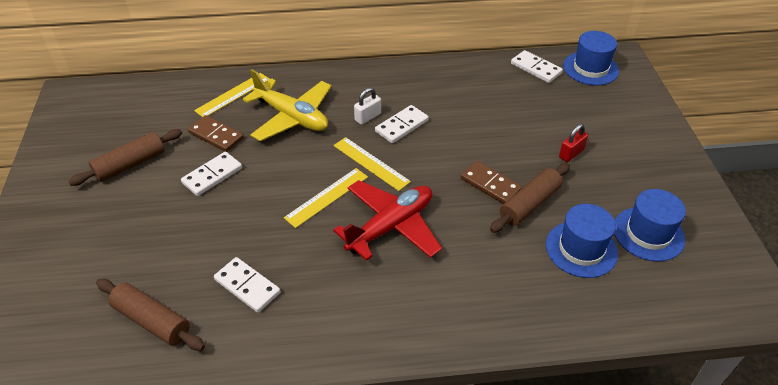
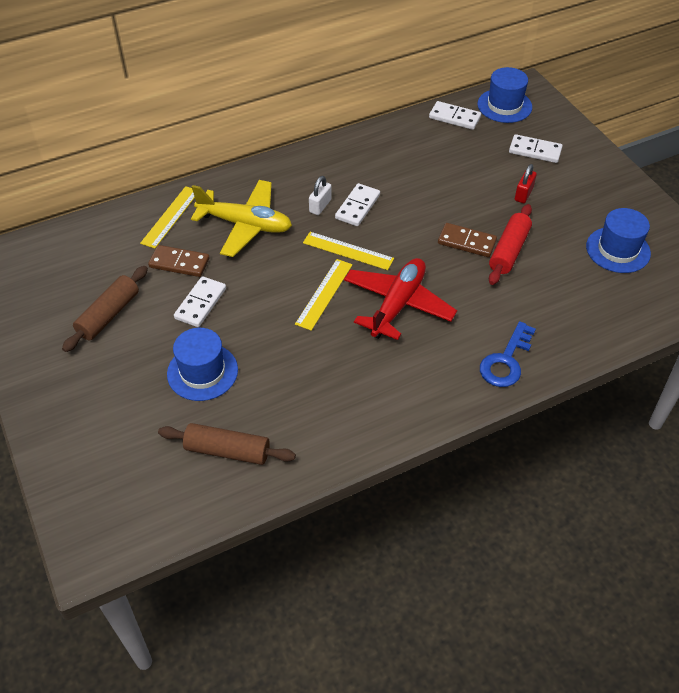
camera: 20 degrees left, 5 degrees up
white domino [214,257,280,313] -> white domino moved to [509,134,563,163]
brown rolling pin [490,163,570,233] -> red rolling pin [489,204,532,285]
blue hat [546,204,618,278] -> blue hat moved to [167,328,238,401]
none -> blue key [480,321,536,387]

